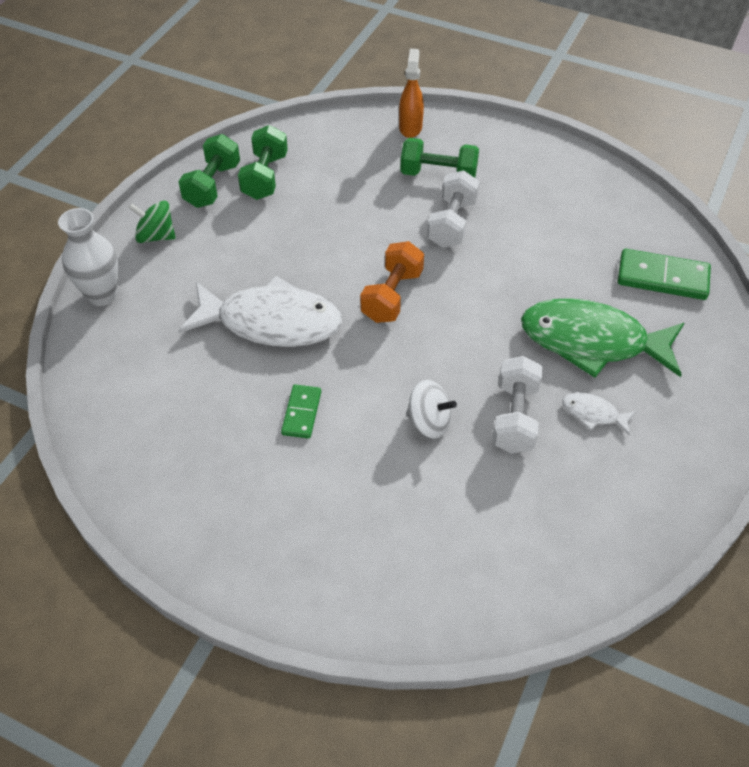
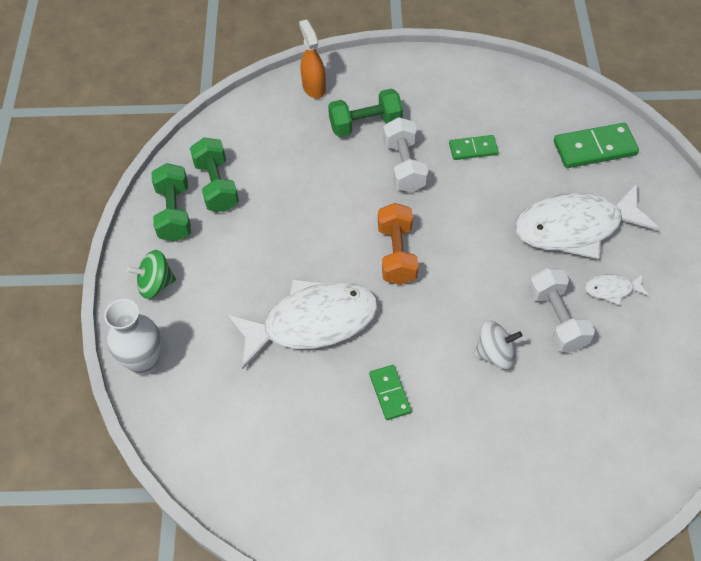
camera: 25 degrees left, 5 degrees up
green fish [521,298,684,378] -> white fish [515,183,660,259]
none -> green domino [449,135,499,160]

